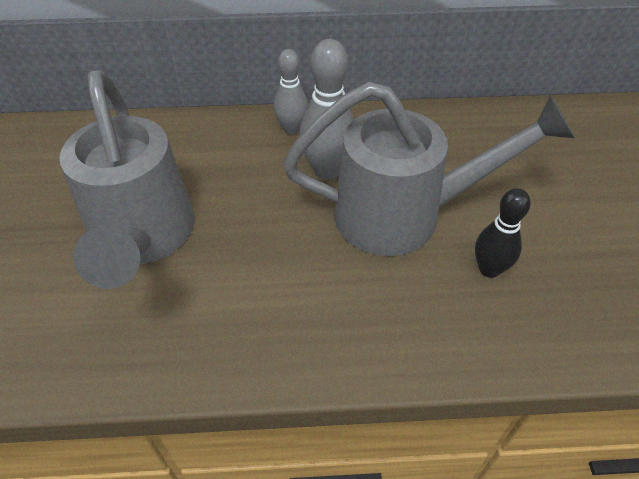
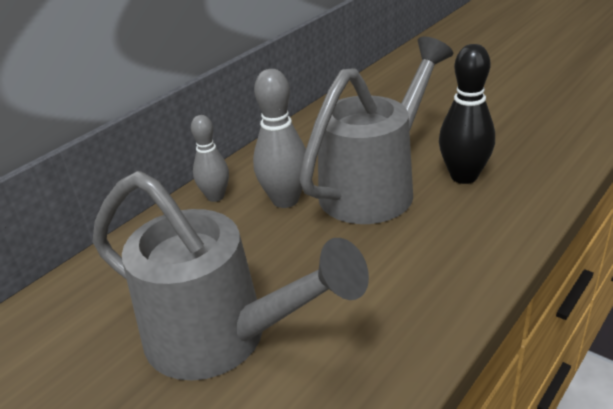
camera: 45 degrees left, 15 degrees down
black bowling pin [475,188,531,278] -> black bowling pin [439,44,495,184], size x1.50

